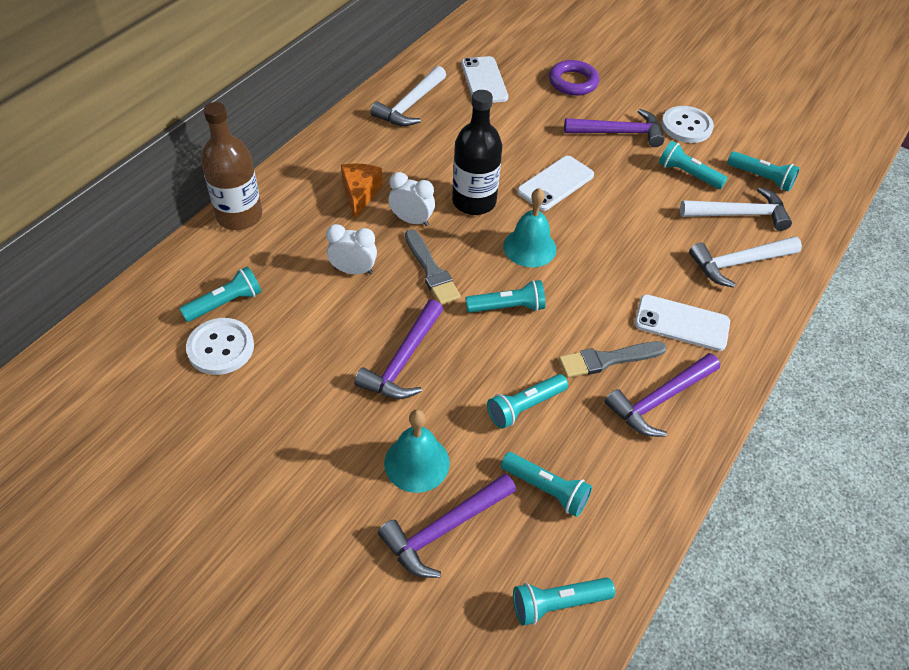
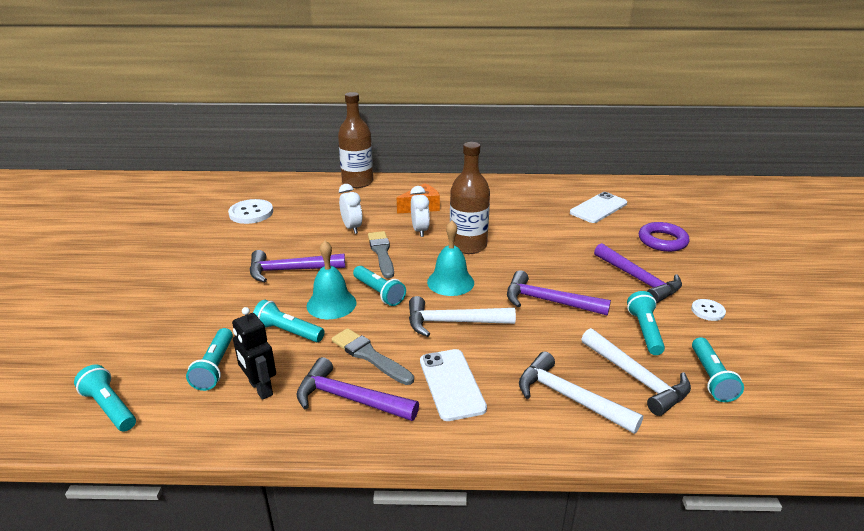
camera: 60 degrees right, 20 degrees down
turquoise flashlight [179,266,262,322] -> none
white hammer [370,66,446,126] -> white hammer moved to [409,296,516,337]
purple hammer [378,473,516,578] -> purple hammer moved to [507,270,611,316]
turquoise bell [384,409,450,493] -> turquoise bell moved to [306,240,357,319]
grey brush [405,229,461,305] -> grey brush turned 135 degrees clockwise [368,231,394,278]
black bottle [452,90,502,215] -> brown bottle [450,142,490,254]
white phone [517,156,594,211] -> none
white button [661,106,714,143] -> white button [691,299,726,321], size x0.58
none -> black robot [232,307,276,400]

